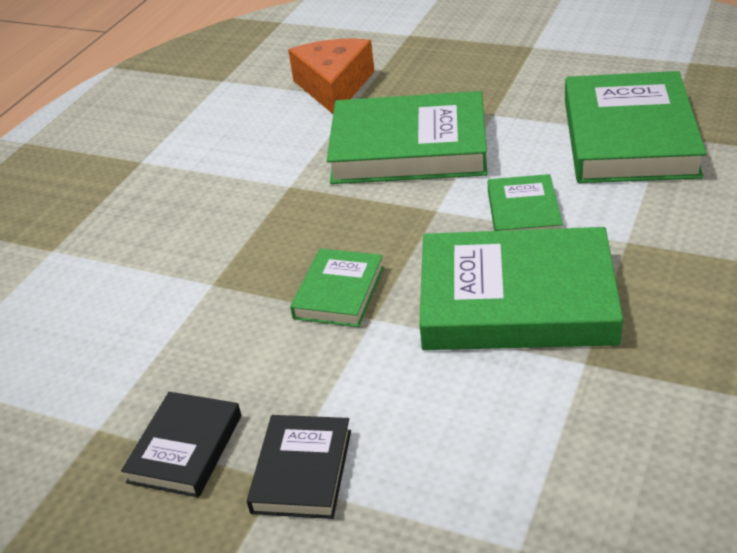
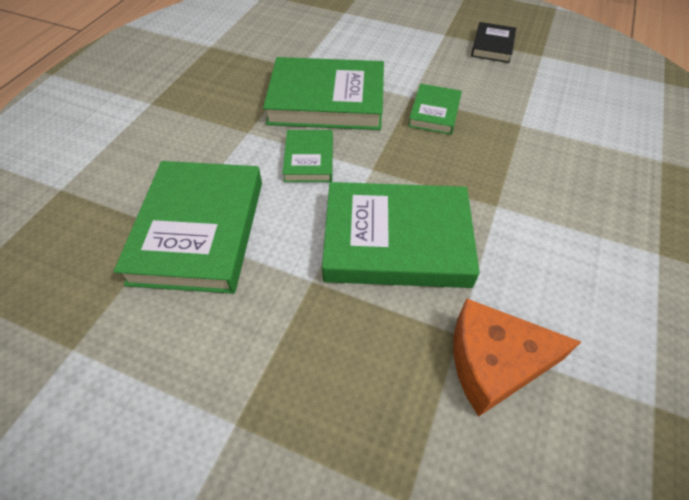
camera: 175 degrees right, 15 degrees up
black book [247,415,351,519] -> none
orange cheese [288,38,374,114] -> orange cheese turned 90 degrees clockwise [453,298,581,417]

